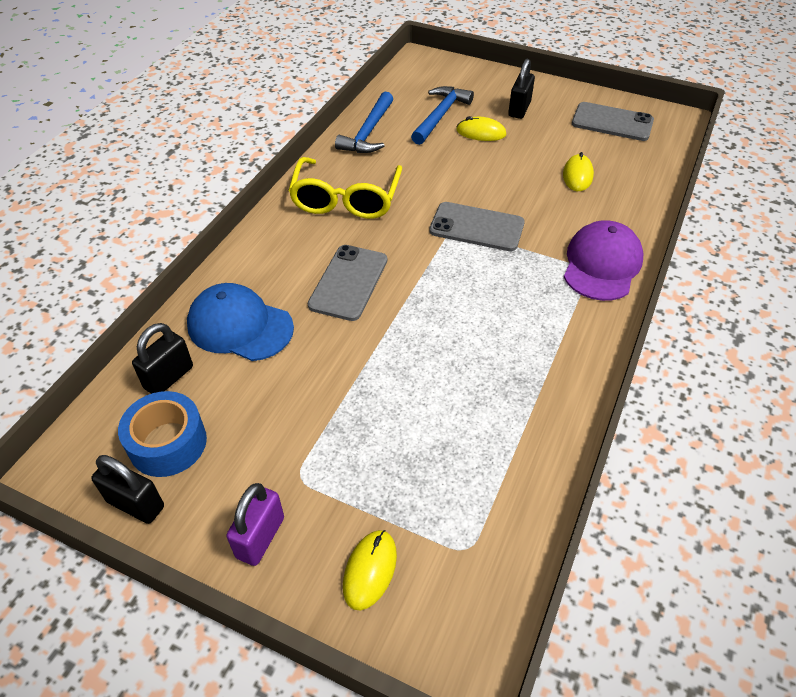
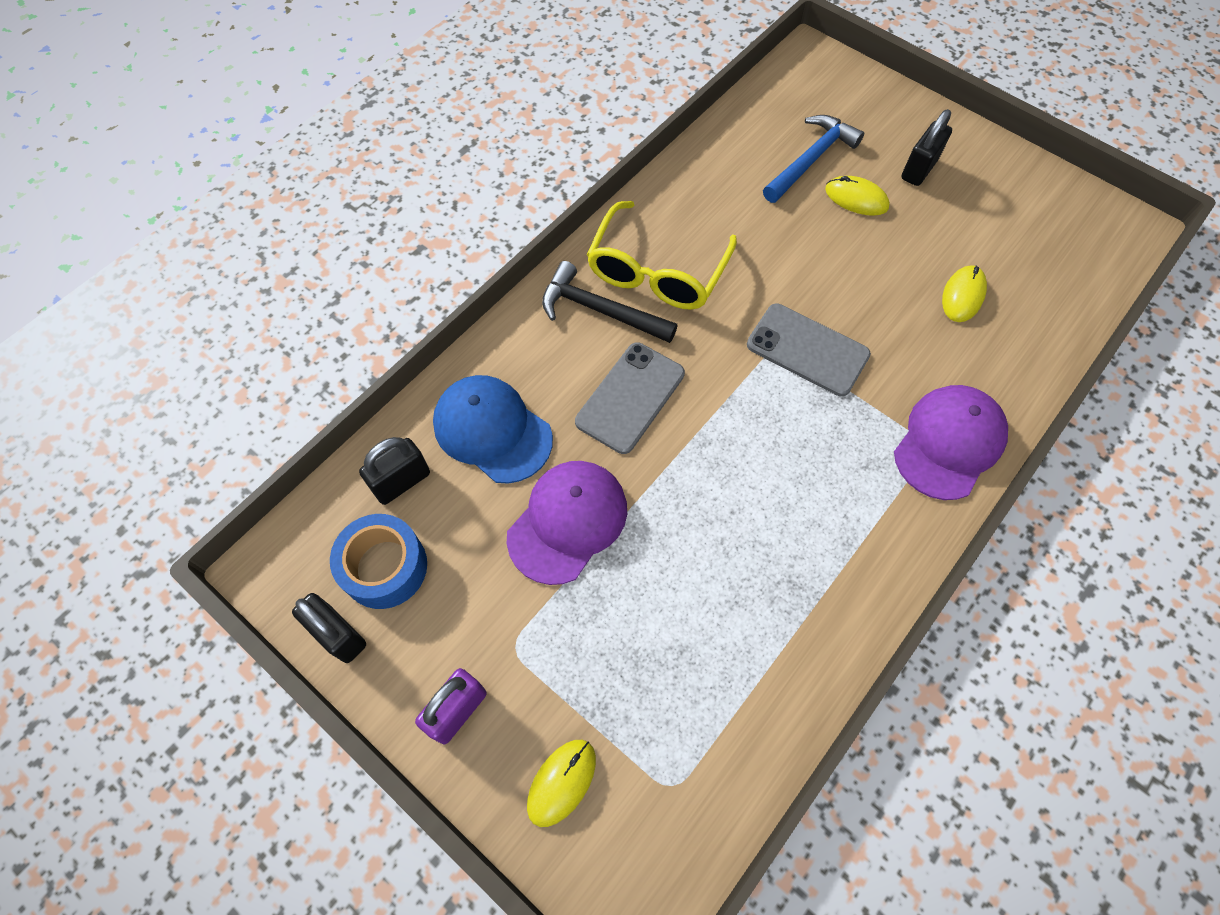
camera: 15 degrees right, 15 degrees up
blue hammer [335,92,393,153] -> none
grey phone [572,102,654,141] -> none
none -> purple cap [506,461,627,585]
none -> black hammer [542,261,678,343]

